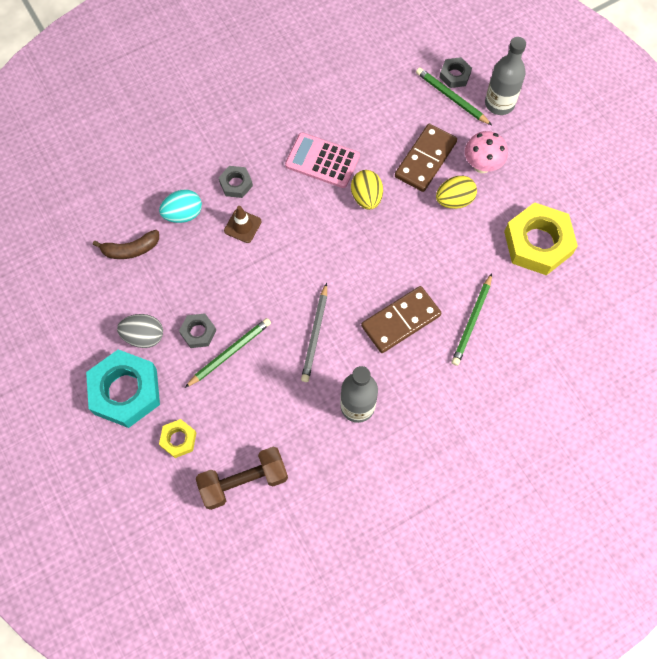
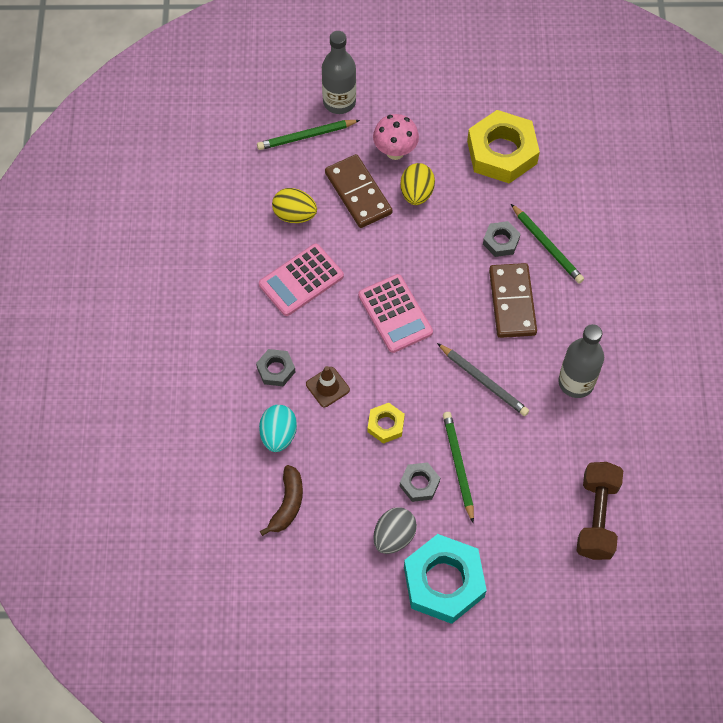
camera: 60 degrees left, 5 degrees down
yellow nut [159,419,196,458] -> yellow nut moved to [368,403,405,444]
yellow egg [351,170,383,210] -> yellow egg moved to [272,188,317,223]
grey nut [439,57,472,88] -> grey nut moved to [483,221,520,257]
none -> pink calculator [358,274,433,353]

